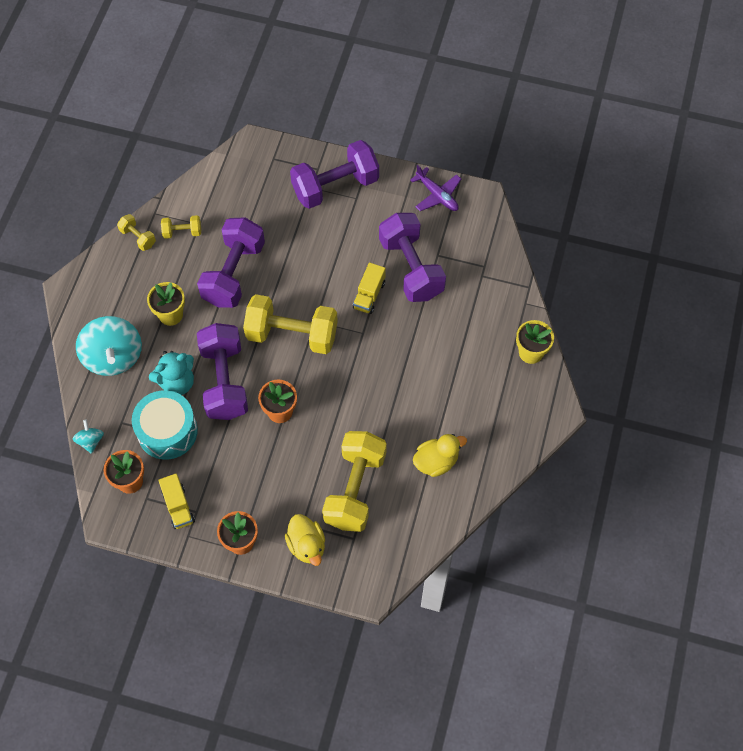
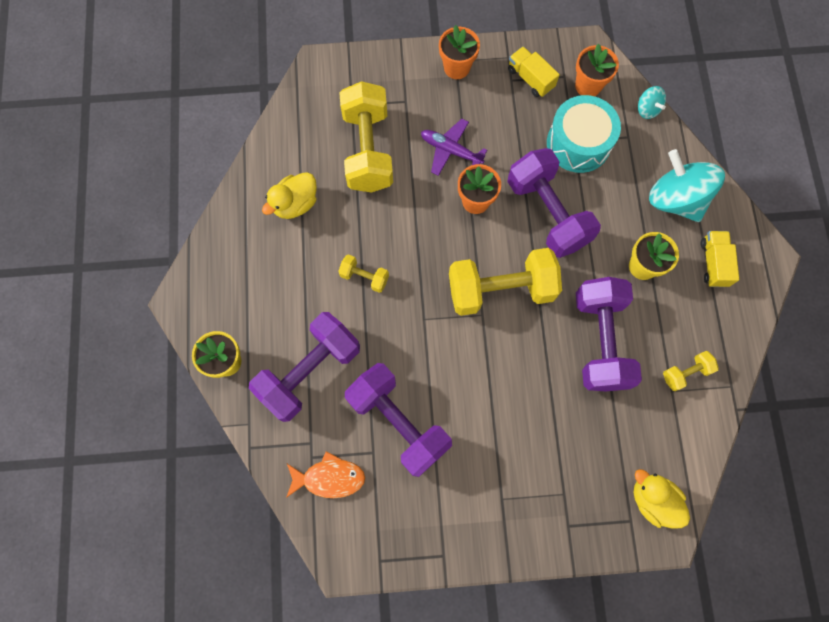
camera: 160 degrees right, 10 degrees up
yellow dumbbell [117,214,156,251] -> yellow dumbbell moved to [338,254,389,293]
turquoise teddy bear [149,351,194,395] -> none
yellow duck [285,514,325,566] -> yellow duck moved to [634,469,690,529]
purple dumbbell [290,140,379,209] -> purple dumbbell moved to [249,312,360,422]
yellow truck [353,262,386,314] -> yellow truck moved to [701,231,739,287]
purple plane [410,165,461,211] -> purple plane moved to [421,119,487,176]
none -> orange fish [286,451,365,498]

